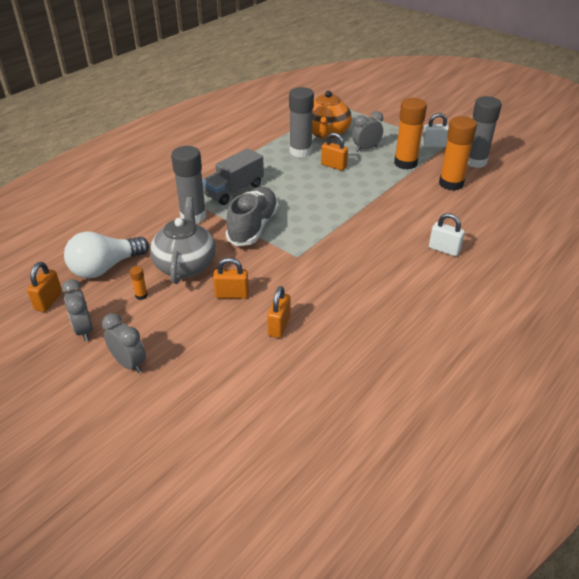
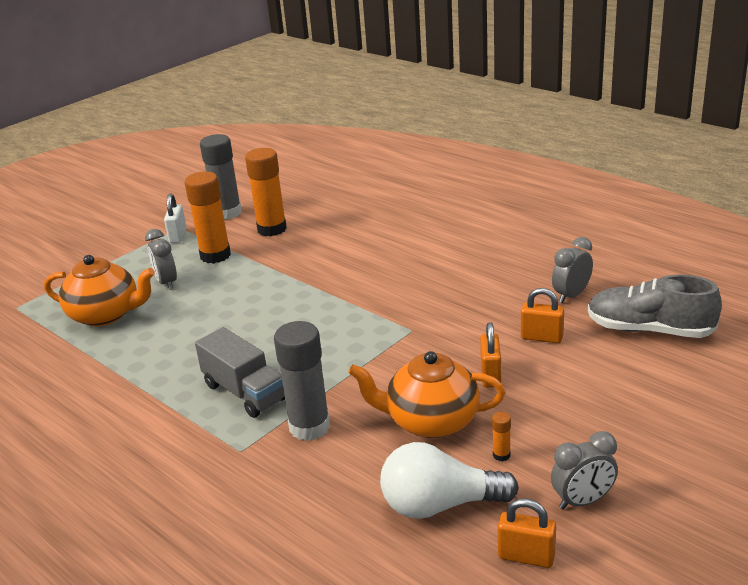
camera: 85 degrees left, 10 degrees down
white light bulb [64,231,149,278] -> white light bulb turned 120 degrees clockwise [380,442,519,519]
grey clock [102,313,146,373] -> grey clock moved to [552,237,593,303]
grey teapot [150,197,215,284] -> orange teapot [348,351,505,438]
grey shoe [225,187,279,246] -> grey shoe moved to [588,275,722,338]
grey glue stick [289,87,314,157] -> none
orange padlock [321,133,348,171] -> none
white padlock [429,213,465,256] -> none

